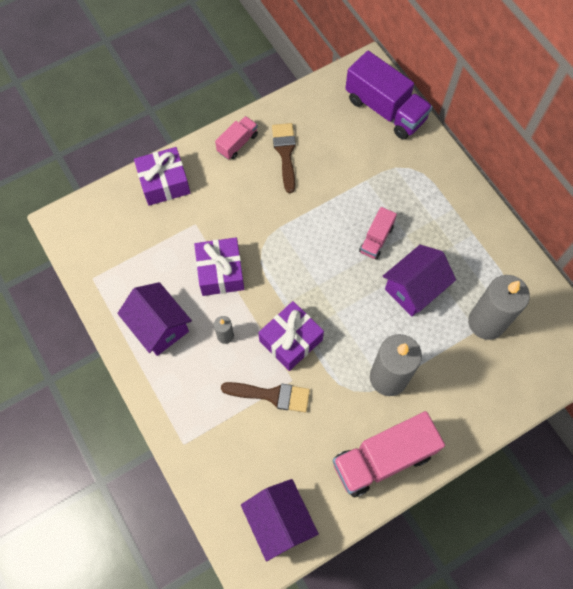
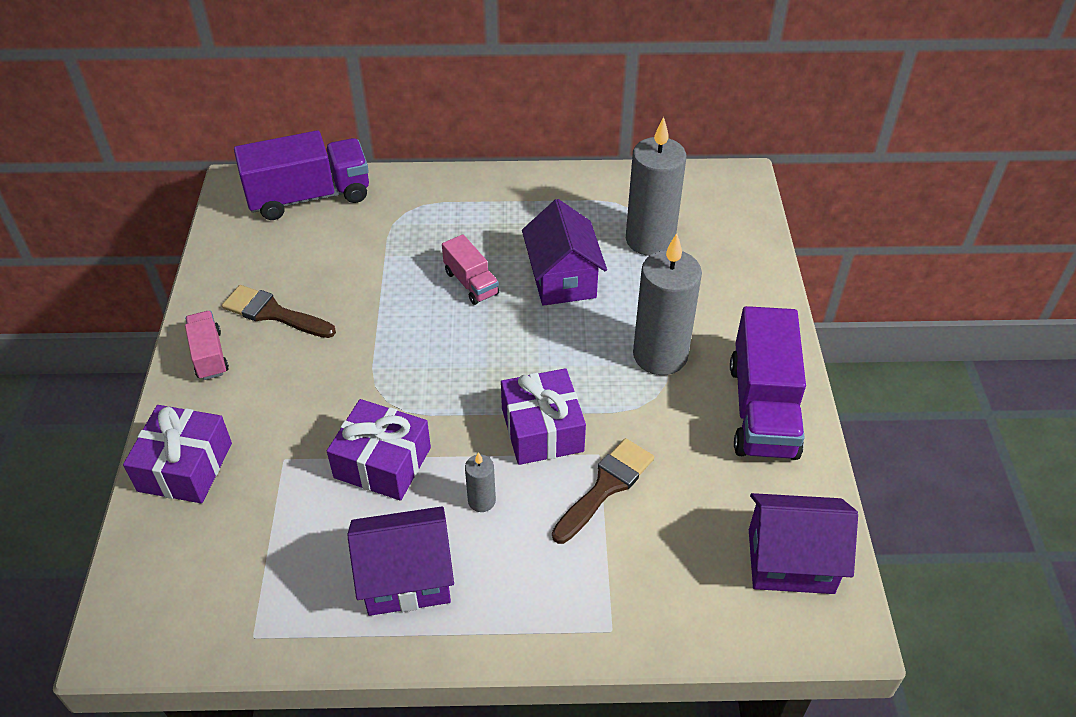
camera: 60 degrees left, 20 degrees down
pink truck [333,411,445,497] -> purple truck [730,306,806,460]

